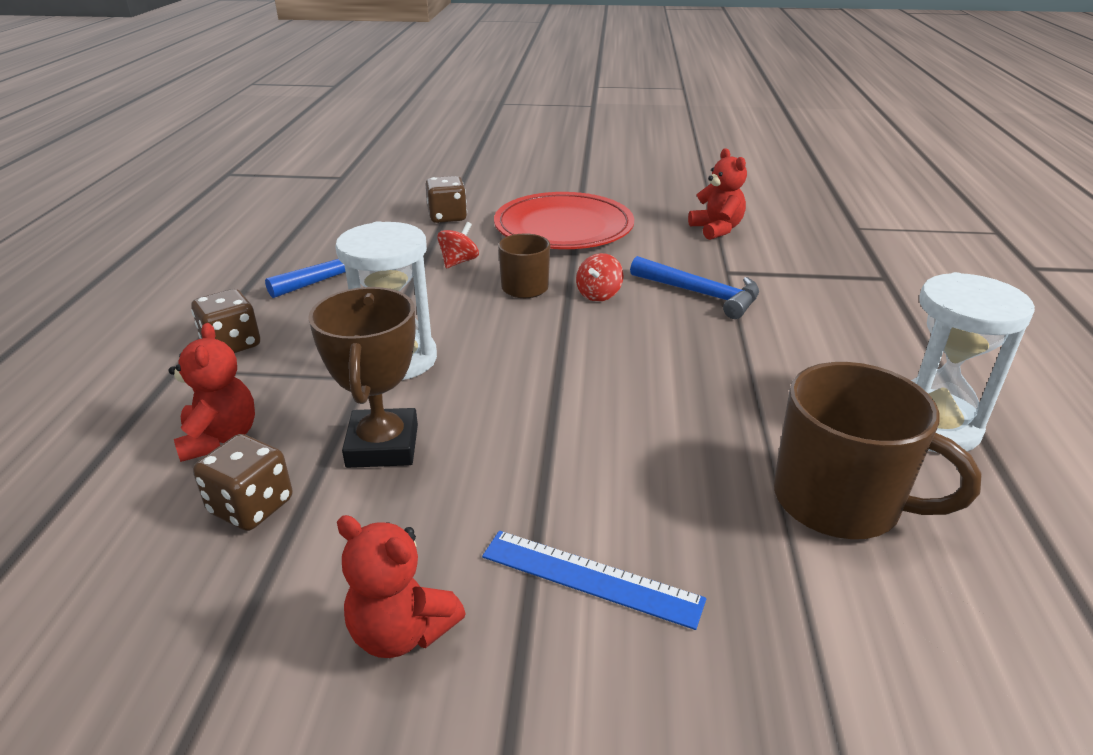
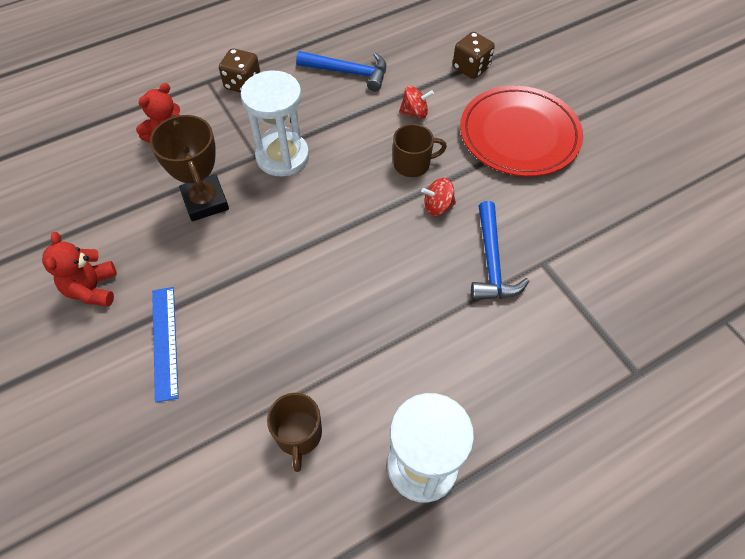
camera: 55 degrees right, 25 degrees up
brown dice [193,434,293,531] -> none
brown trophy [308,287,418,468] -> brown trophy turned 75 degrees counterclockwise [150,115,229,221]
red teddy bear [688,148,747,240] -> none
brown mug [774,362,982,539] -> brown mug [267,393,322,472], size x0.58

